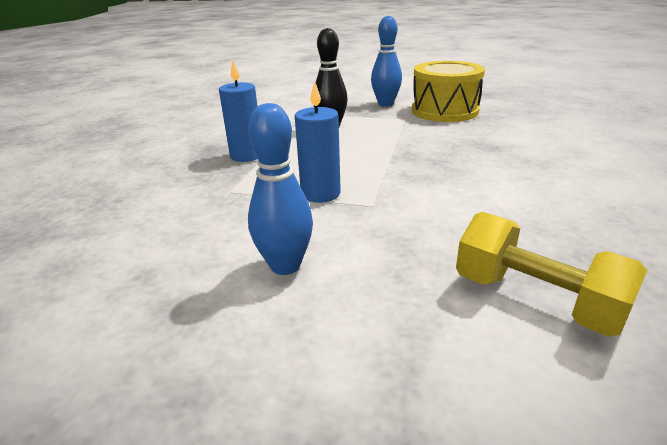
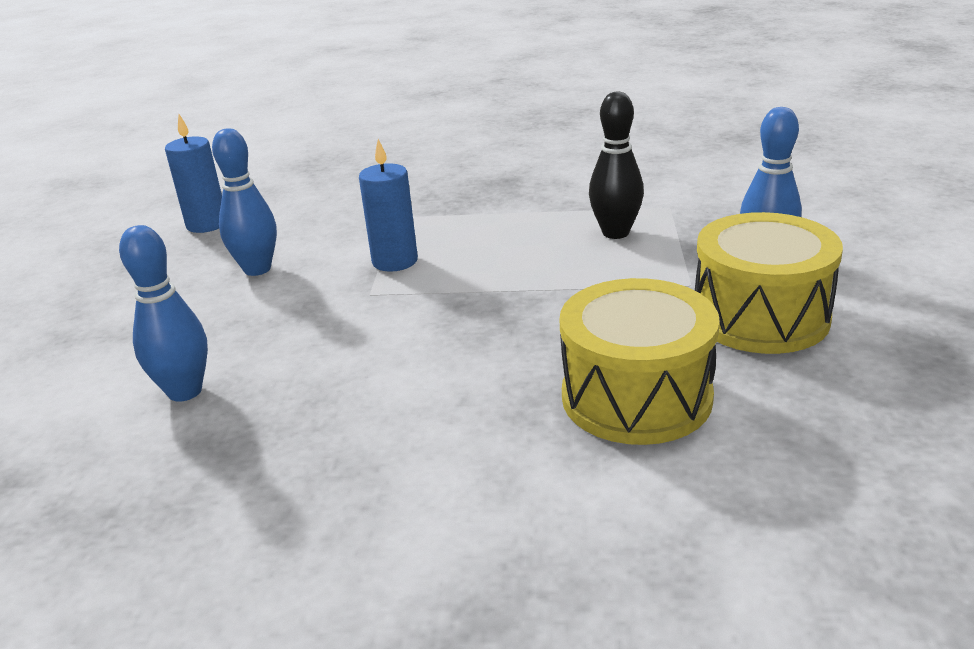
camera: 80 degrees right, 0 degrees up
blue candle [219,61,258,162] -> blue candle moved to [165,114,222,233]
yellow dumbbell [456,212,647,337] -> blue bowling pin [119,225,208,402]
none -> yellow drum [560,278,720,445]

